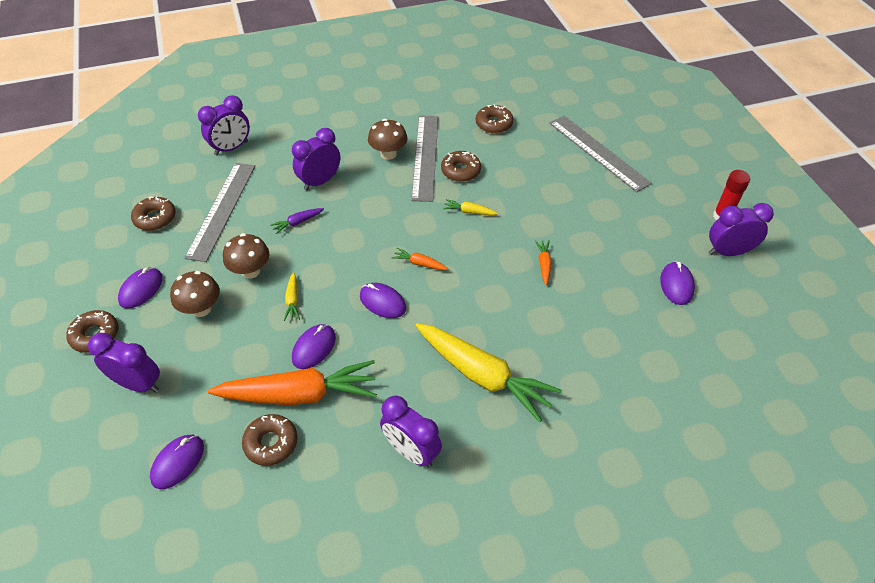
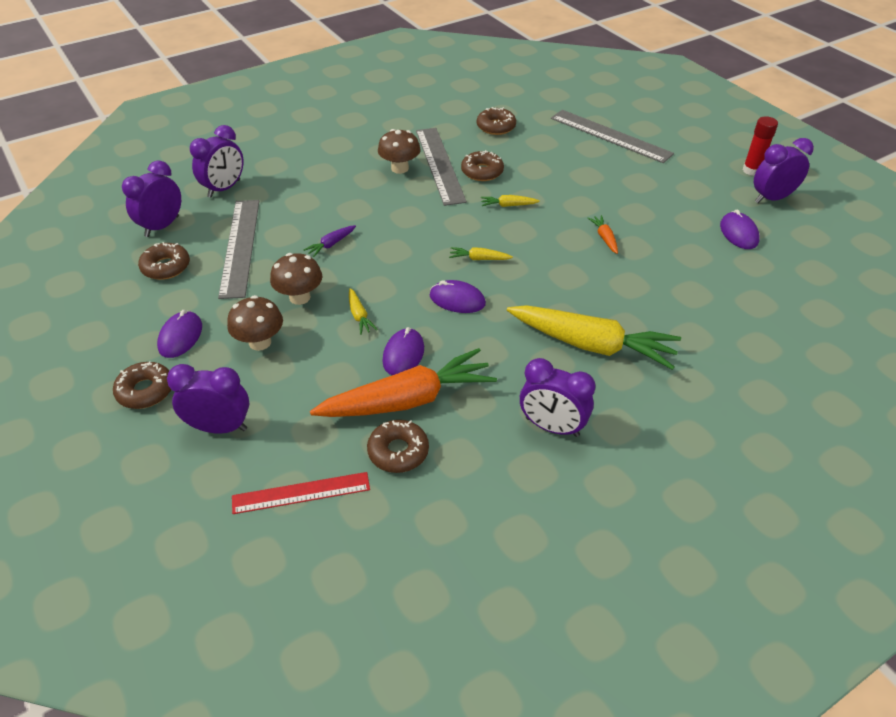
camera: 15 degrees left, 5 degrees down
purple mouse [150,435,204,489] -> red ruler [232,472,370,514]
purple clock [292,128,340,190] -> purple clock moved to [122,160,181,237]
orange carrot [392,248,448,270] -> yellow carrot [449,247,513,260]

